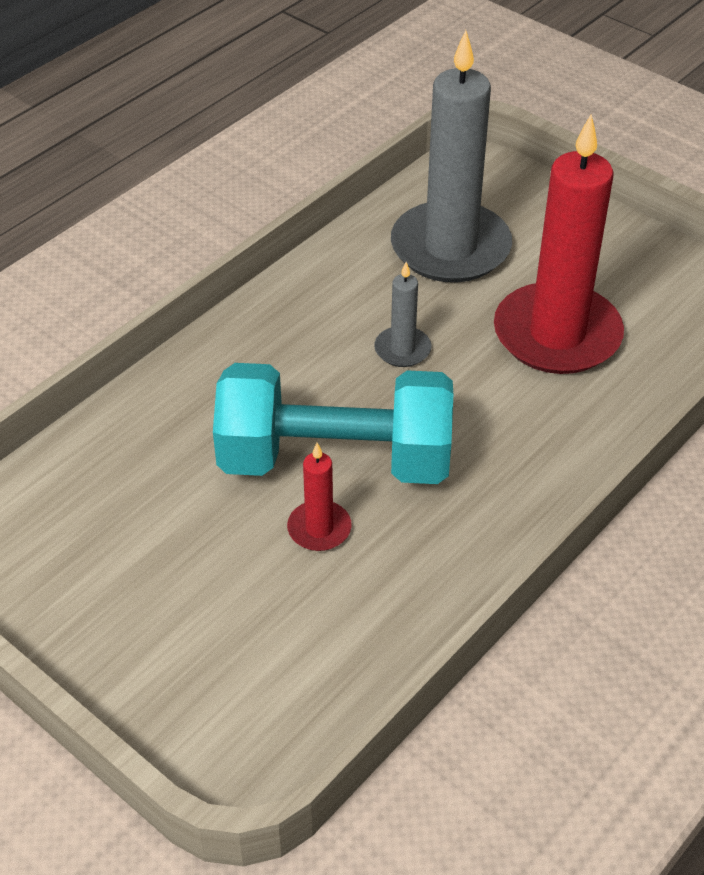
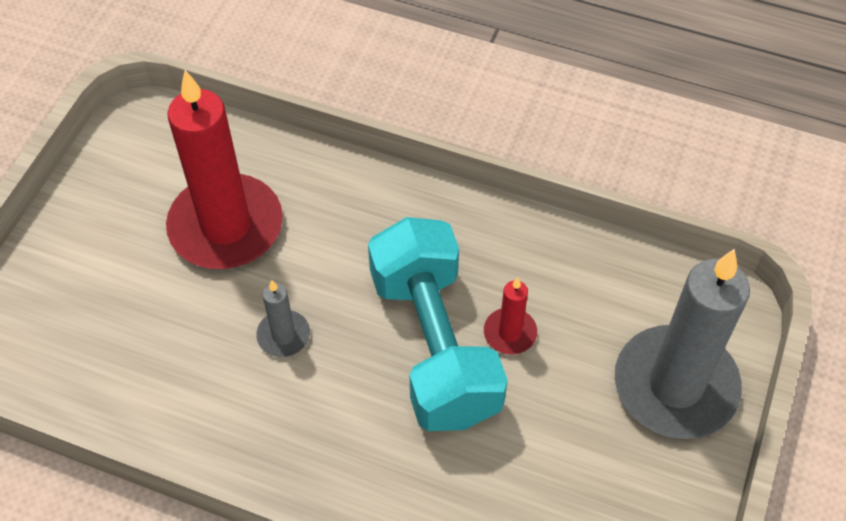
camera: 110 degrees left, 10 degrees up
grey candle [391,30,512,283] -> grey candle moved to [615,249,750,439]

